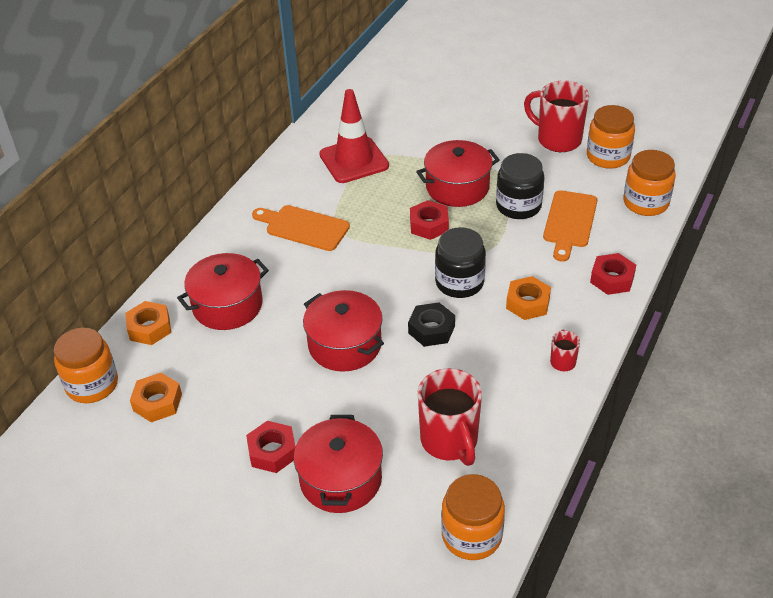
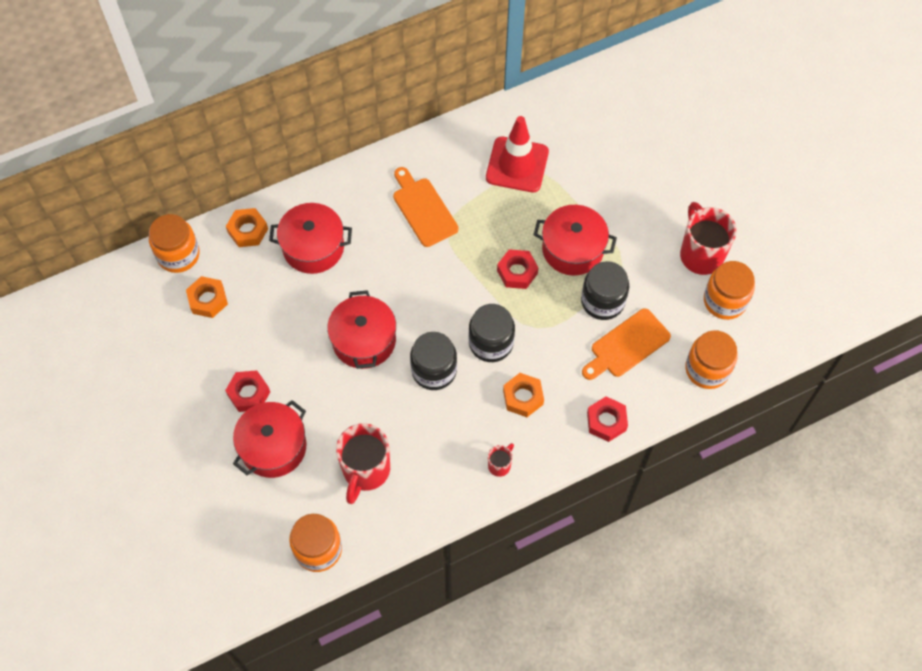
camera: 35 degrees right, 20 degrees up
black nut [408,302,455,347] -> black jar [410,332,457,390]

